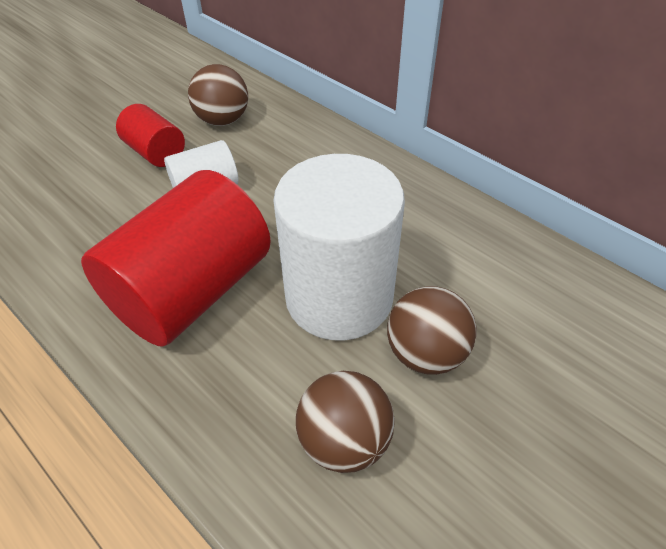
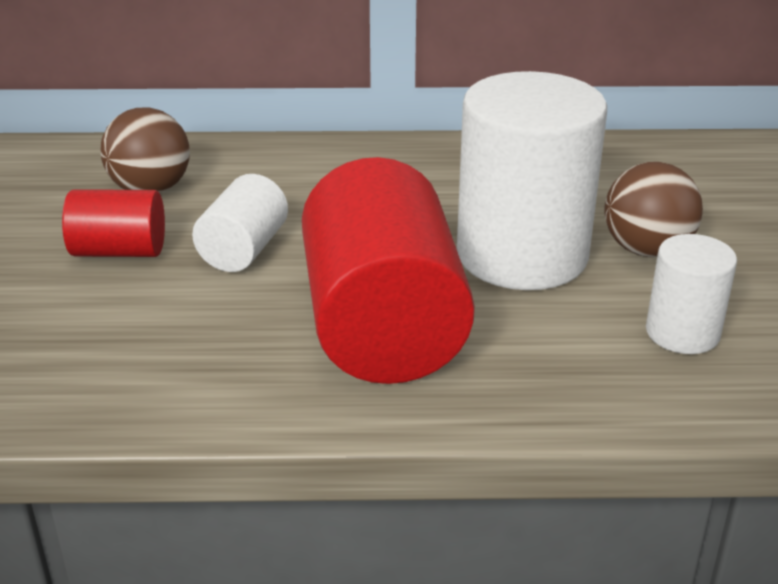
camera: 45 degrees left, 15 degrees down
brown ball [296,371,395,473] -> white cylinder [646,234,737,354]

